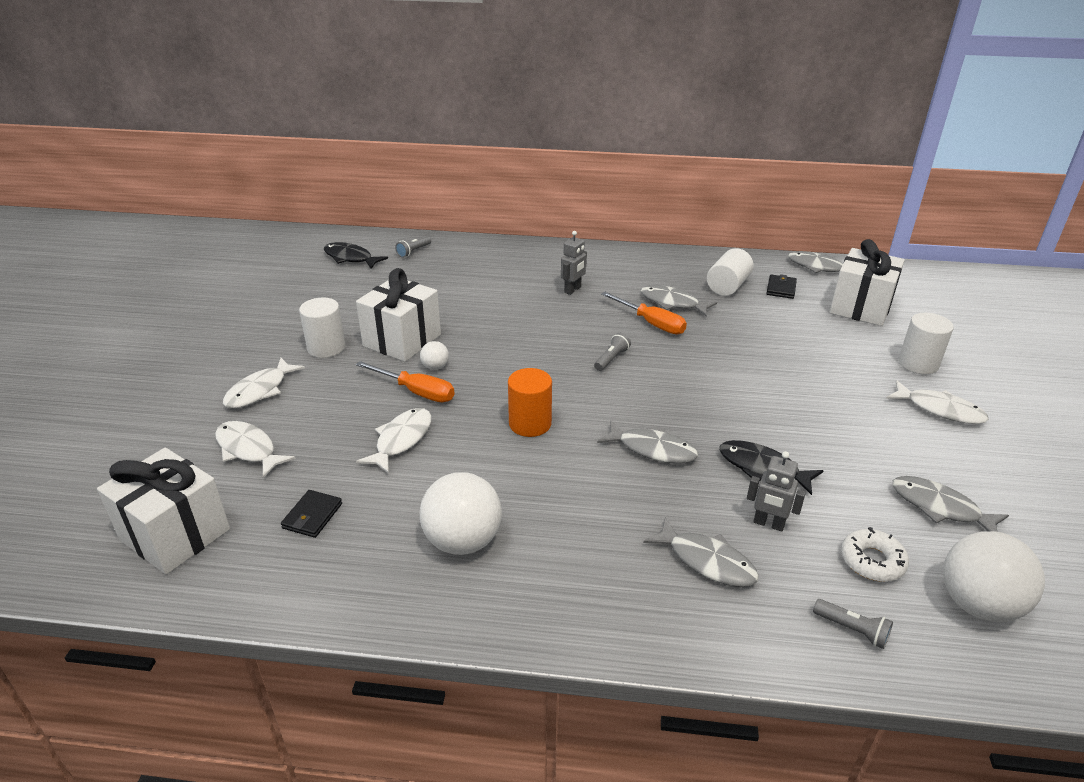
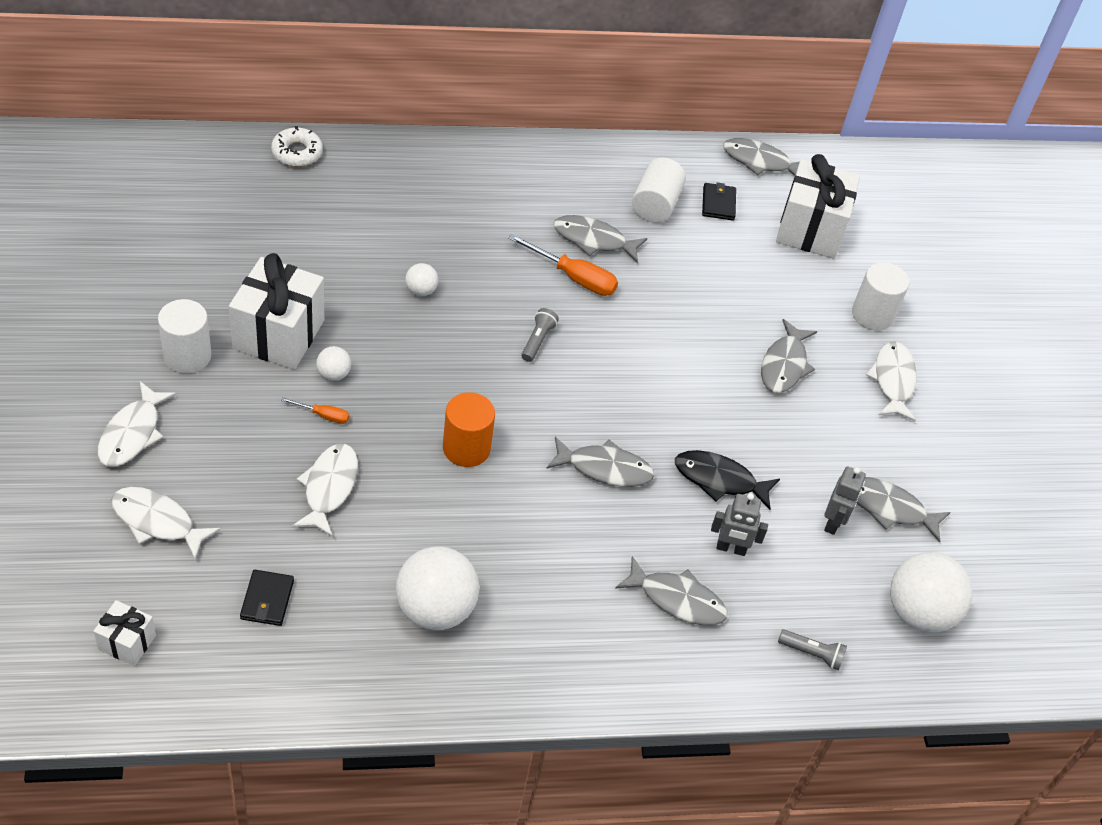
camera: 20 degrees left, 15 degrees up
white gift [97,448,230,575] -> white gift [93,600,156,666], size x0.50
black fish [324,242,388,269] -> none
orange screwdriver [356,361,455,402] -> orange screwdriver [281,397,349,424], size x0.53
grey flashlight [395,236,431,258] -> none
grey robot [561,231,587,295] -> grey robot moved to [824,466,866,535]
white donut [841,527,909,582] -> white donut moved to [271,126,323,167]
white fish [886,380,989,424] -> white fish turned 105 degrees counterclockwise [866,341,917,421]
none -> white ball [405,263,438,296]
none -> grey fish [761,319,817,393]

